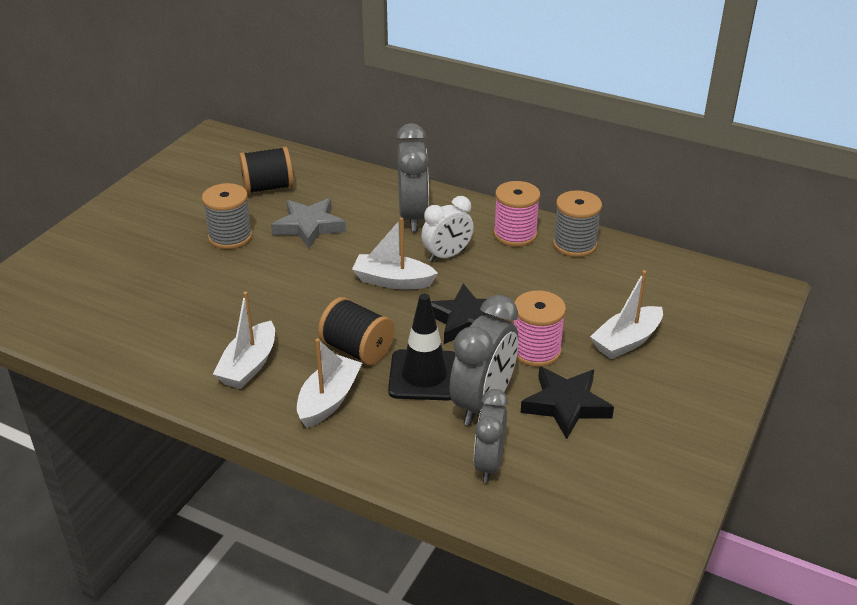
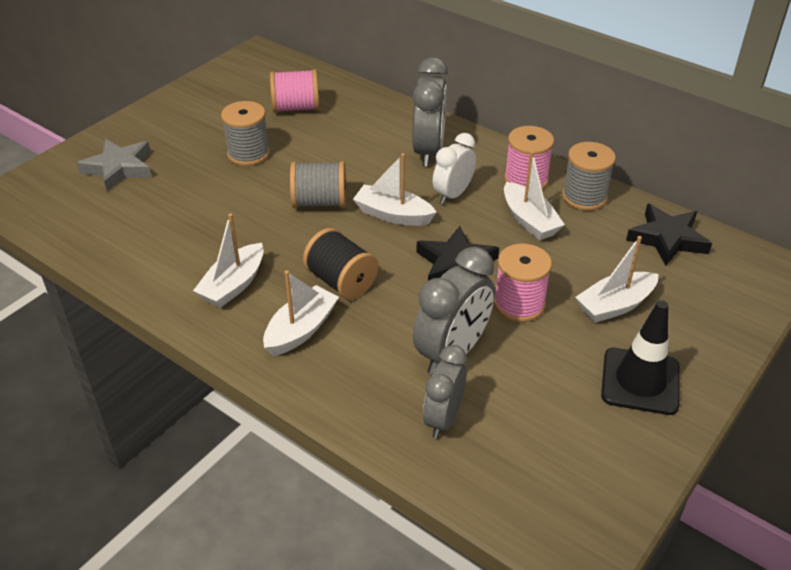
camera: 10 degrees right, 5 degrees up
black spool [239,146,294,194] -> pink spool [270,69,319,113]
grey star [271,198,346,249] -> grey star moved to [77,139,152,192]
black traffic cone [388,294,456,401] -> black traffic cone moved to [601,300,680,415]
white clock [421,196,474,262] -> white clock turned 150 degrees clockwise [433,133,476,204]
black star [521,366,614,439] -> black star moved to [626,204,712,266]
none -> grey spool [290,161,346,208]
none -> white boat [504,151,565,240]

